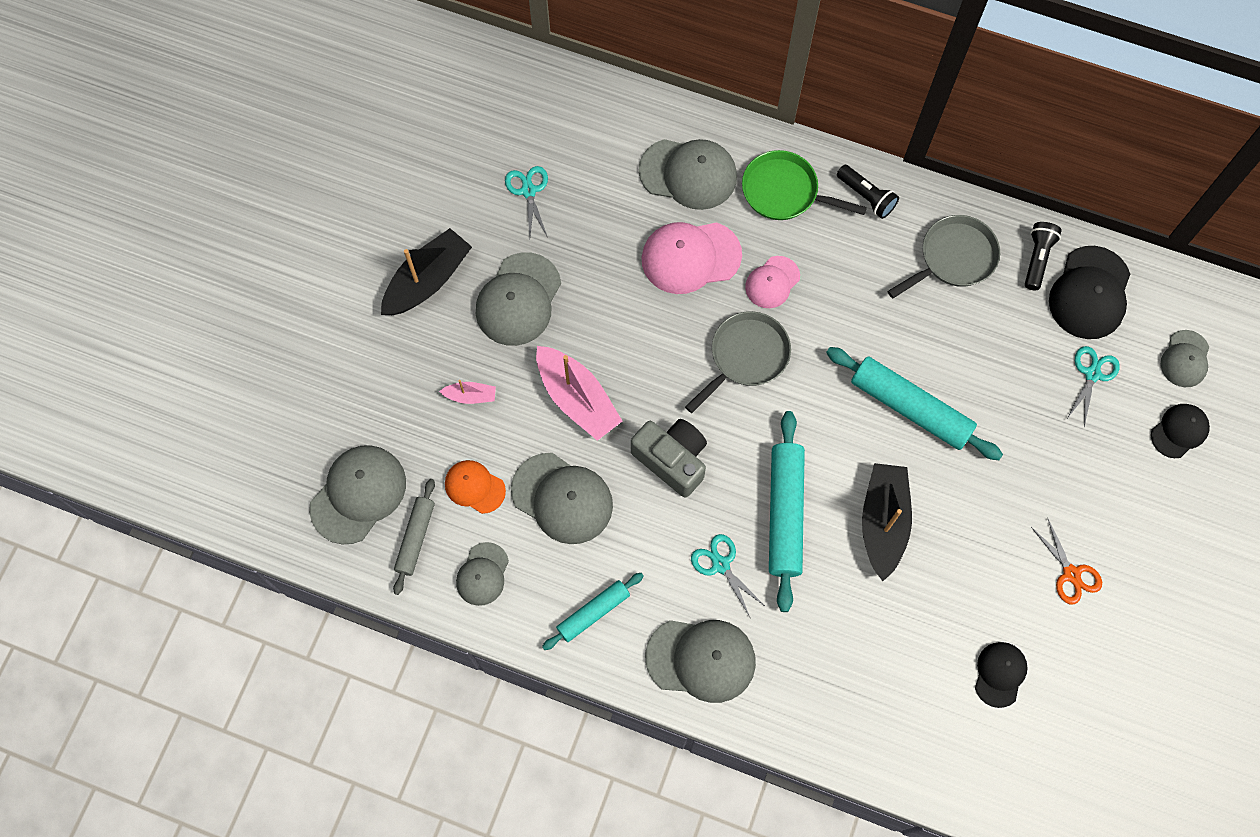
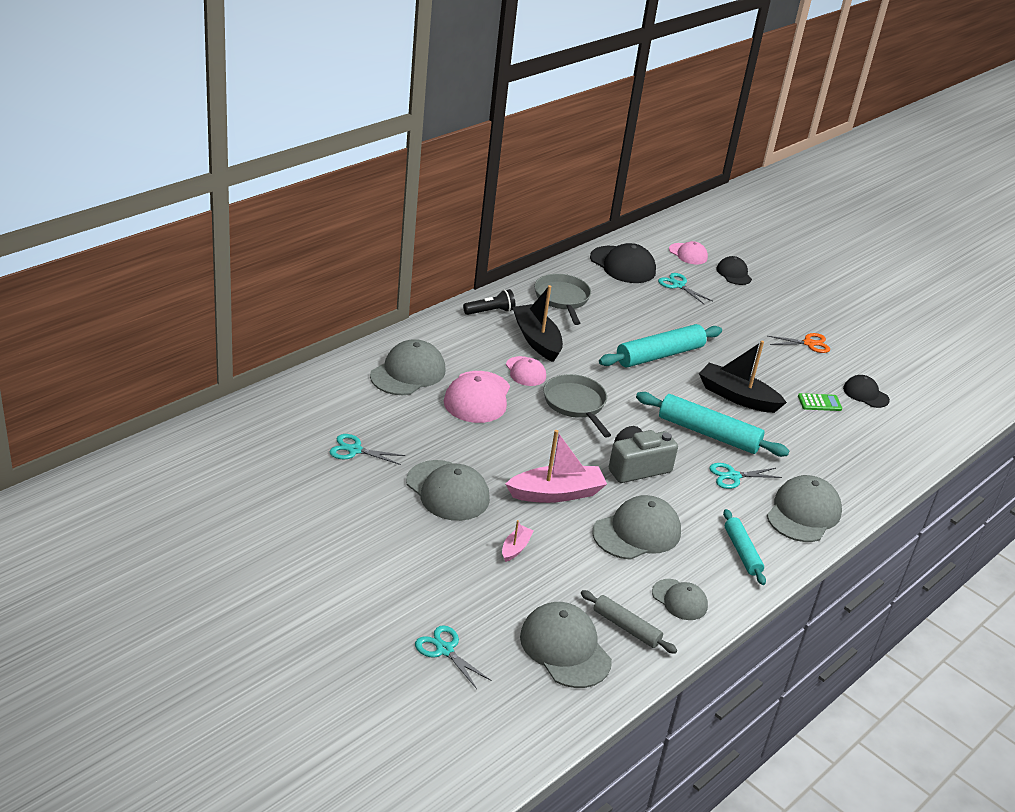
camera: 70 degrees left, 35 degrees down
black boat [381,228,472,315] -> black boat moved to [512,285,563,362]
orange cap [445,460,506,514] -> none
green pan [742,150,867,220] -> none
black flashlight [1025,222,1062,290] -> none
grey cap [1161,330,1209,387] -> pink cap [669,241,708,264]
none -> turquoise scissors [415,625,492,689]
none -> green calculator [798,393,842,411]

